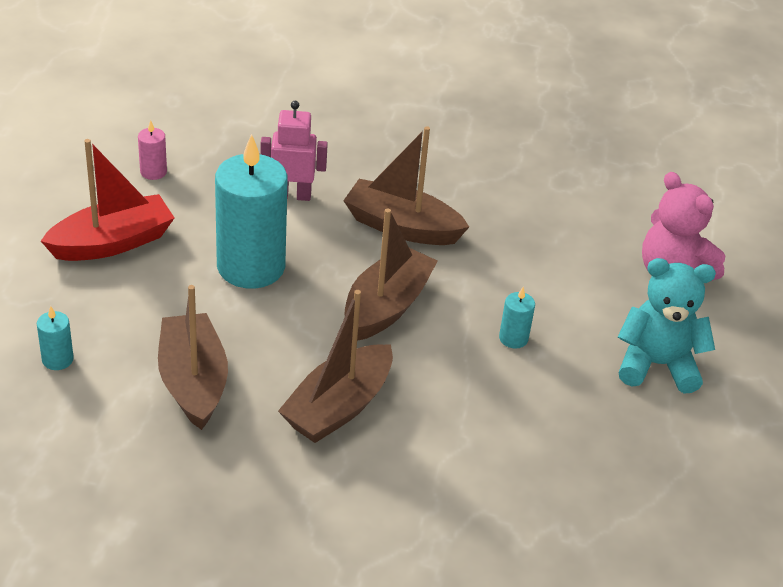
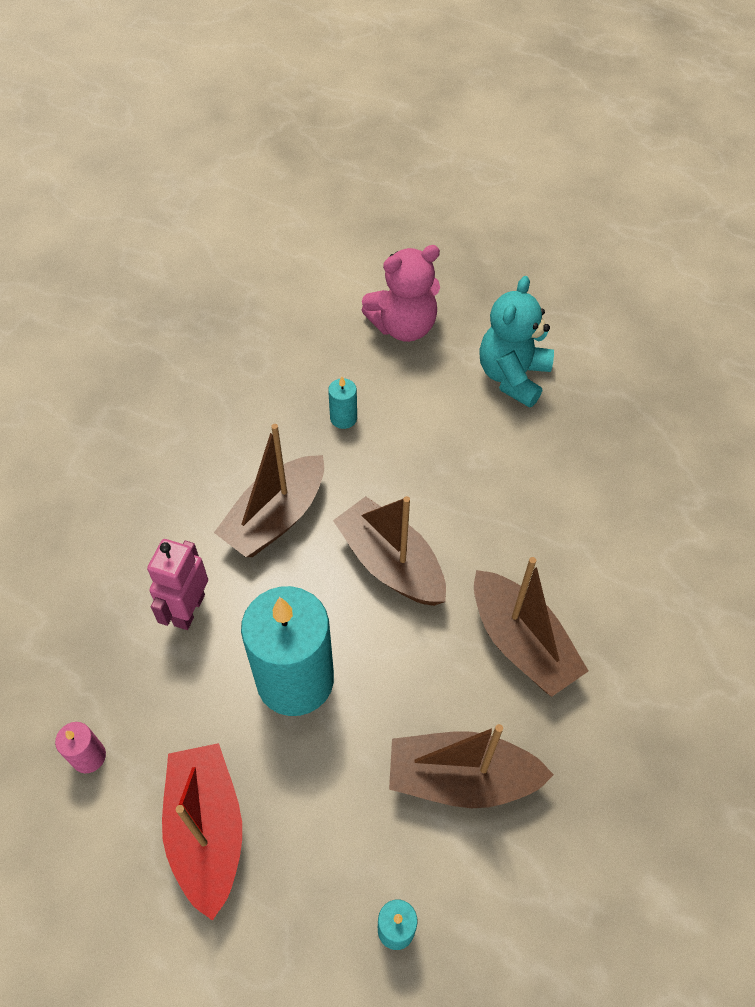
camera: 70 degrees left, 15 degrees up
turquoise candle [499,287,535,349] -> turquoise candle moved to [328,377,357,429]

